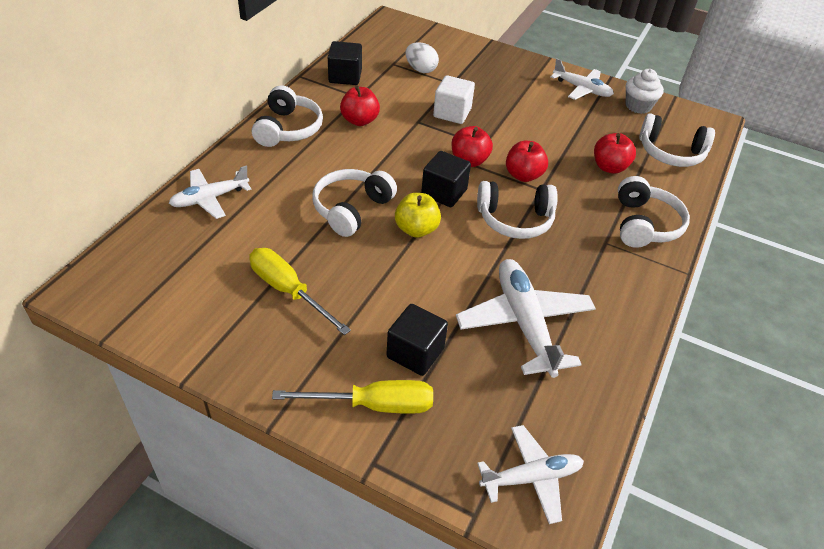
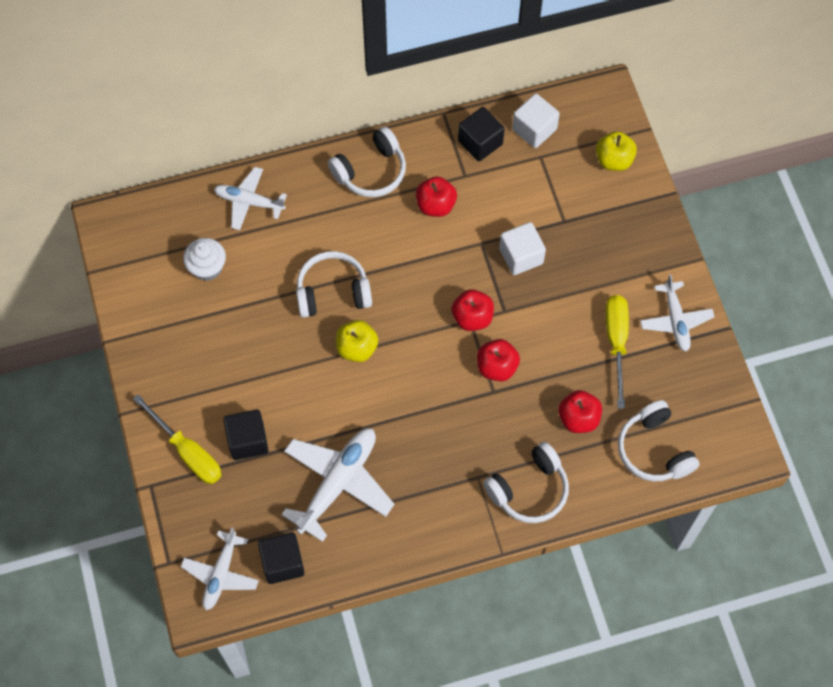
camera: 50 degrees right, 20 degrees up
yellow screwdriver [249,248,351,335] -> yellow screwdriver moved to [605,295,629,409]
white egg [405,42,439,73] -> none
black cube [421,151,471,207] -> black cube moved to [258,532,305,584]
white headphones [477,181,558,239] -> none
white plane [477,425,584,524] -> white plane turned 75 degrees clockwise [181,527,259,610]
white cupcake [626,69,664,114] -> white cupcake moved to [183,238,226,281]
none -> white cube [512,94,560,148]
none -> yellow apple [596,131,637,171]

